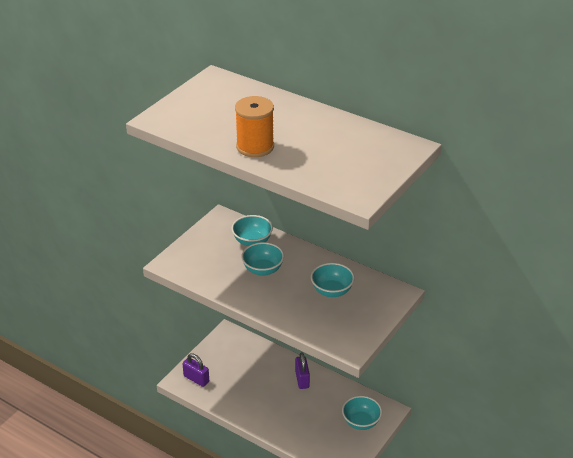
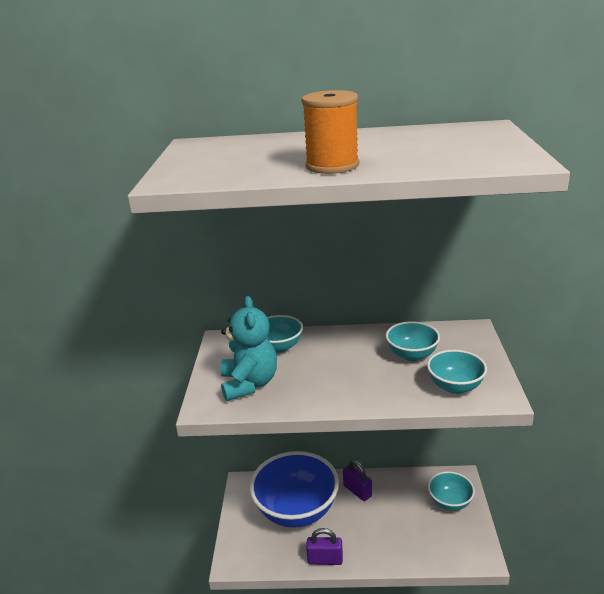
camera: 30 degrees left, 10 degrees down
purple padlock [182,353,209,387] -> purple padlock moved to [306,528,343,565]
turquoise bowl [241,242,284,276] -> turquoise bowl moved to [427,350,487,394]
none -> turquoise teddy bear [220,296,277,401]
none -> blue bowl [250,451,339,528]

